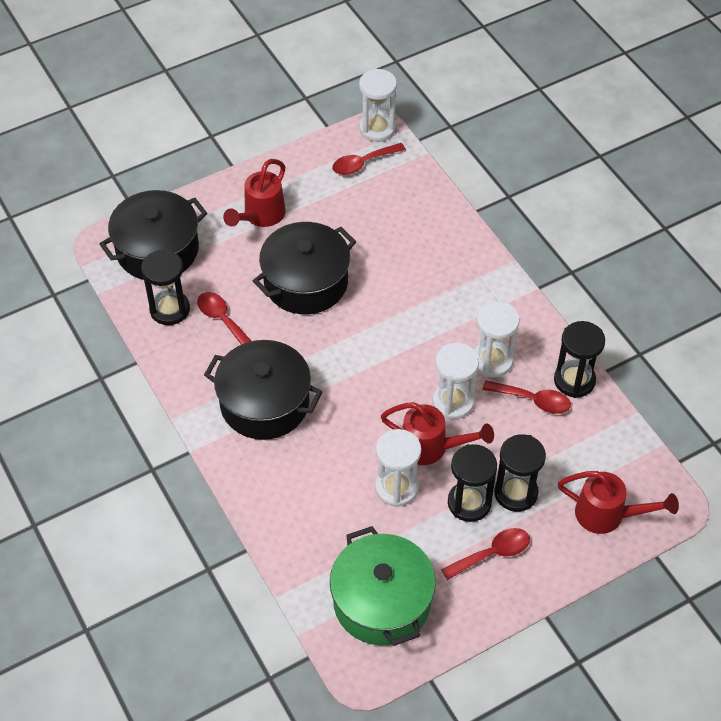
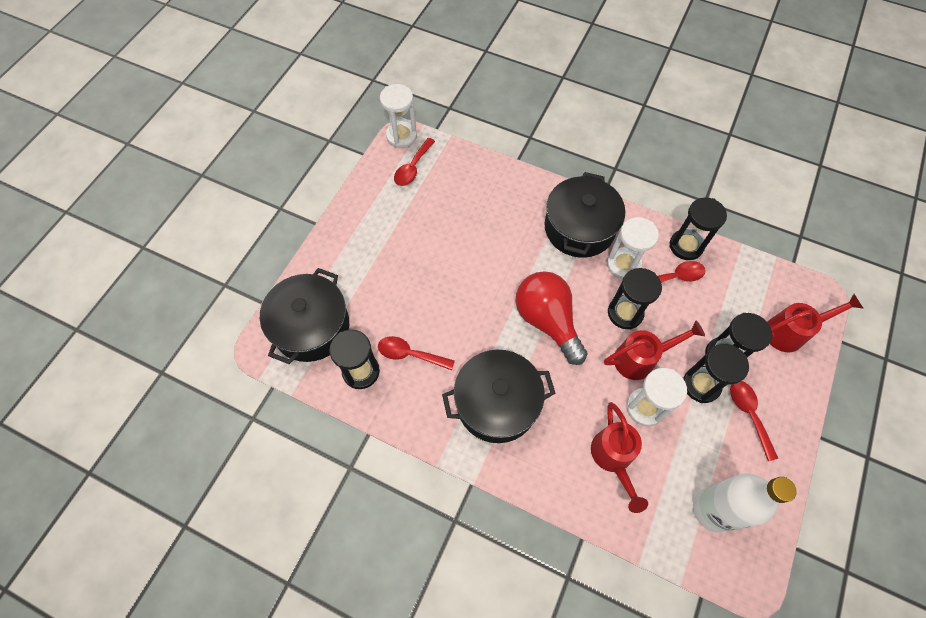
camera: 35 degrees left, 10 degrees up
red watering can [223,159,286,227] -> red watering can moved to [591,402,648,513]
black pot [253,222,356,314] -> black pot moved to [545,172,625,258]
green pot [330,526,436,646] -> white bottle [693,473,797,532]
white hourglass [433,343,479,419] -> black hourglass [608,268,662,329]
red spoon [441,528,530,580] -> red spoon turned 45 degrees counterclockwise [730,381,778,461]
none -> red light bulb [515,271,588,365]

